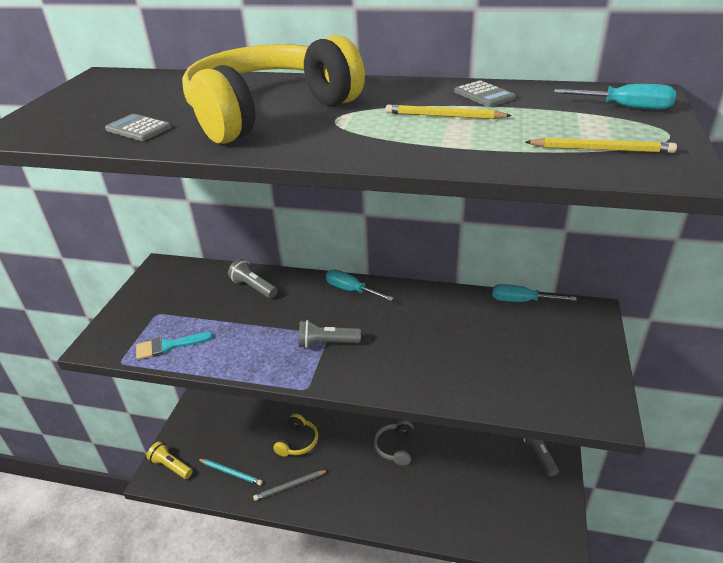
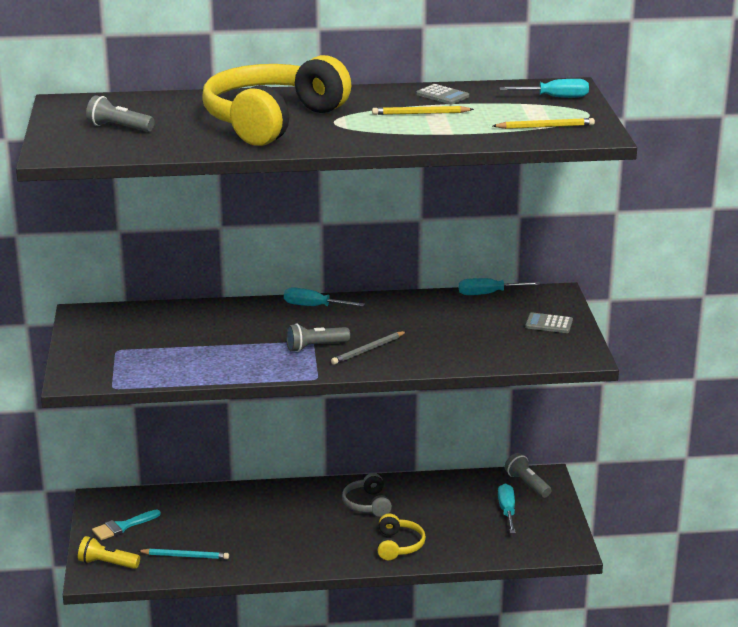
camera: 20 degrees left, 10 degrees down
grey calculator [105,114,171,141] -> grey calculator moved to [525,312,573,333]
turquoise brush [136,332,213,360] -> turquoise brush moved to [92,509,161,540]
grey flashlight [228,259,278,299] -> grey flashlight moved to [86,95,154,132]
grey pencil [253,470,328,501] -> grey pencil moved to [331,331,407,365]
yellow headphones [273,414,318,457] -> yellow headphones moved to [378,513,426,560]
none -> turquoise screwdriver [498,483,516,533]

